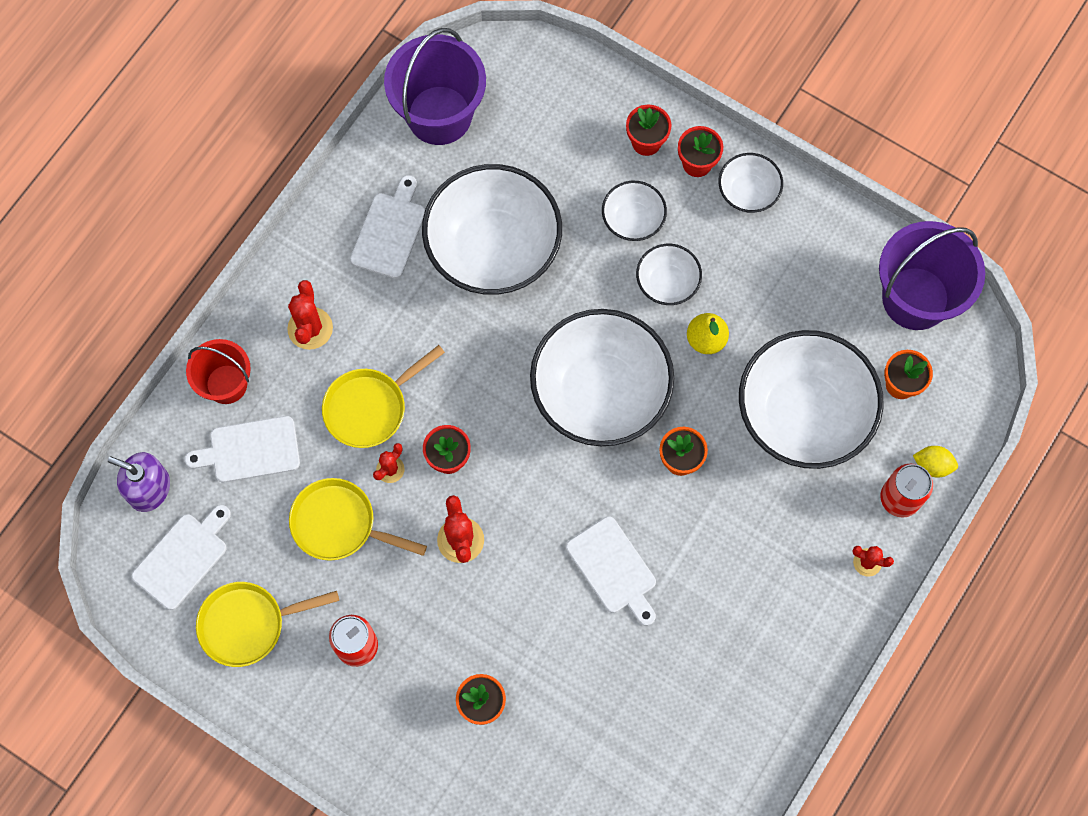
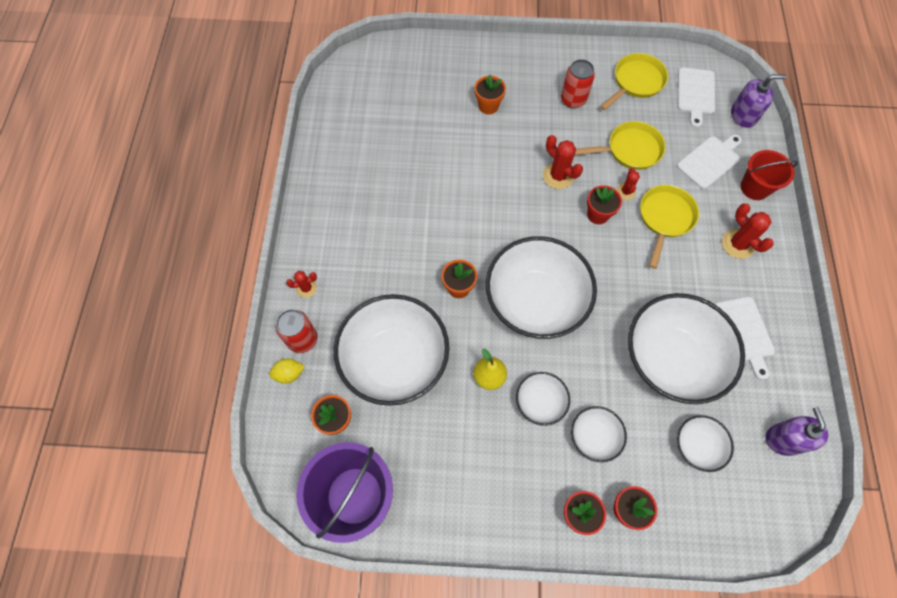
camera: 150 degrees right, 5 degrees down
purple bucket [384,28,486,145] -> purple soap dispenser [765,407,828,456]
white cutting board [566,516,656,626] -> none
white bowl [719,153,783,213] -> white bowl moved to [677,415,734,472]

